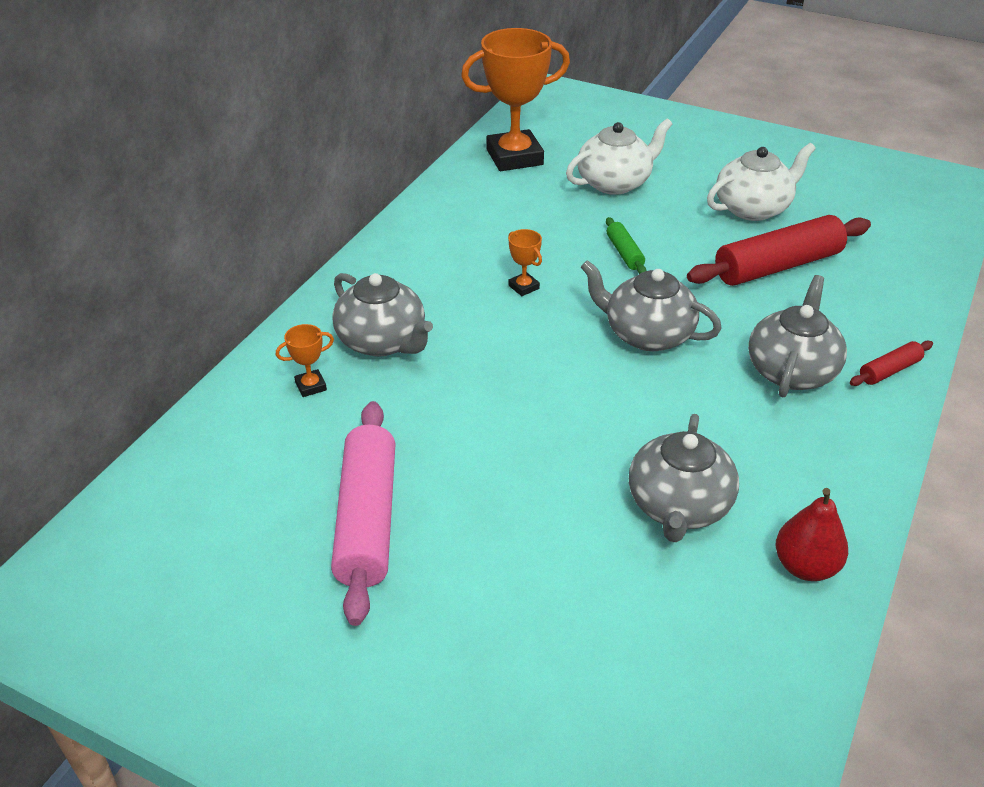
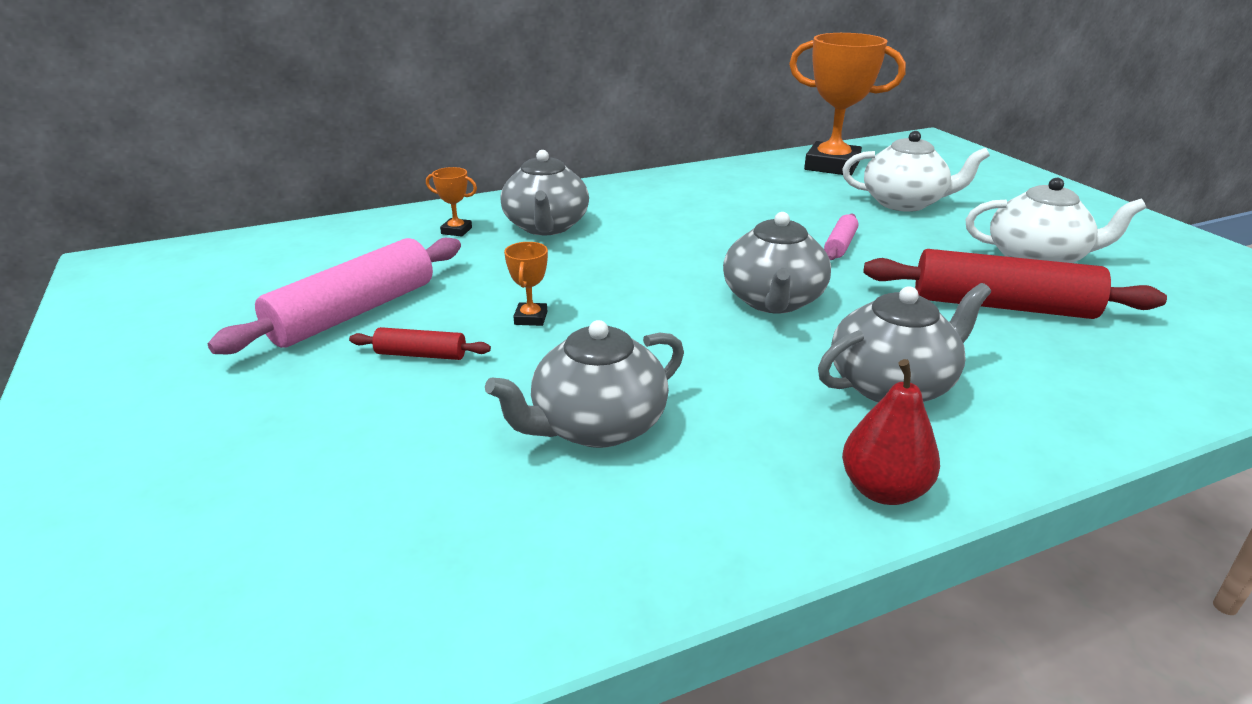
camera: 40 degrees right, 10 degrees down
orange trophy [508,229,542,296] -> orange trophy moved to [504,242,548,326]
grey teapot [581,260,722,351] -> grey teapot turned 150 degrees counterclockwise [723,212,831,313]
green rolling pin [606,217,647,274] -> pink rolling pin [824,214,858,260]
red pear [776,488,848,581] -> red pear moved to [842,359,940,505]
red rolling pin [850,341,933,386] -> red rolling pin moved to [349,327,491,360]

